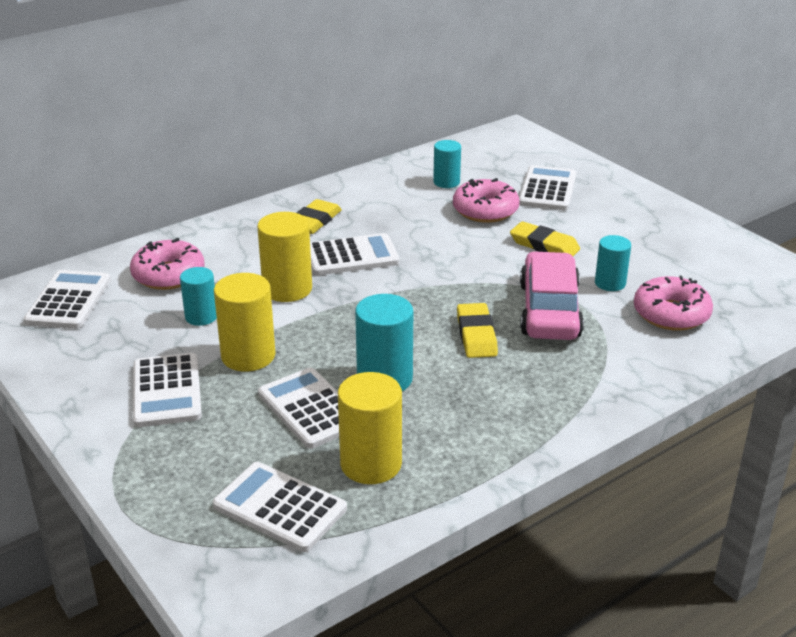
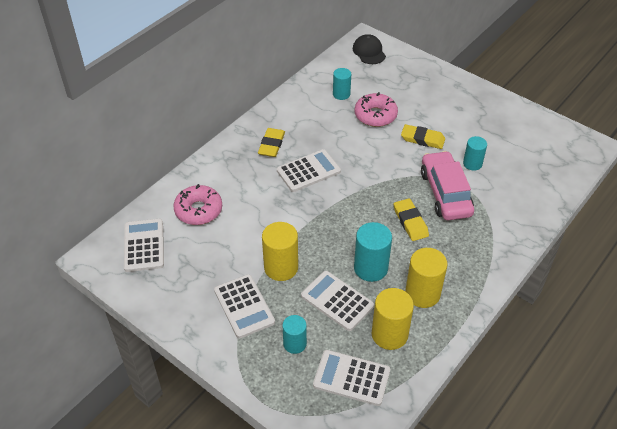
camera: 15 degrees left, 15 degrees up
turquoise cylinder [180,267,217,326] -> turquoise cylinder moved to [282,315,307,354]
yellow cylinder [257,212,312,302] -> yellow cylinder moved to [405,248,448,308]
white calculator [519,165,576,210] -> none
pink donut [634,276,713,331] -> none
none -> black cap [353,34,386,64]

